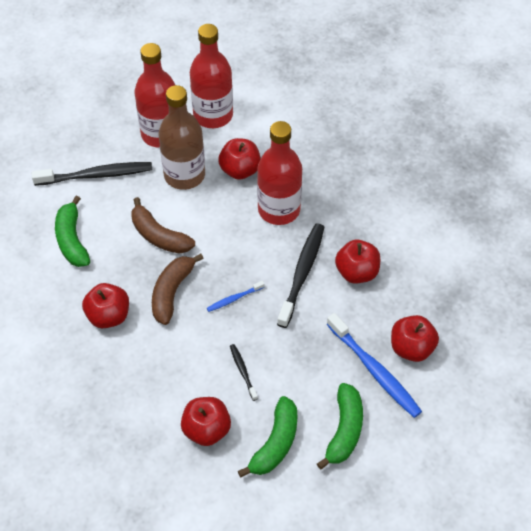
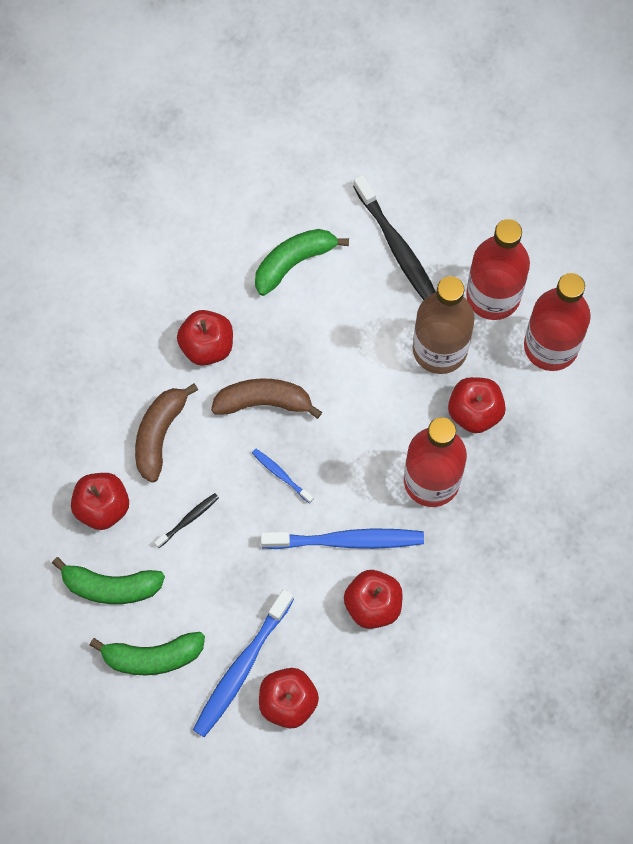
camera: 70 degrees right, 15 degrees up
brown banana [131,197,195,254] -> brown banana moved to [135,383,198,483]
black toothbrush [277,223,324,328] -> blue toothbrush [261,528,424,549]

